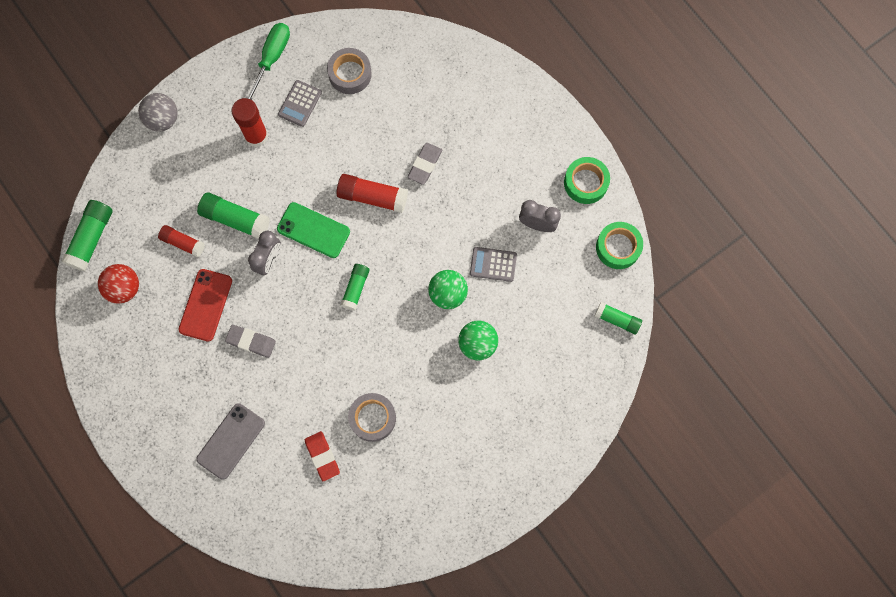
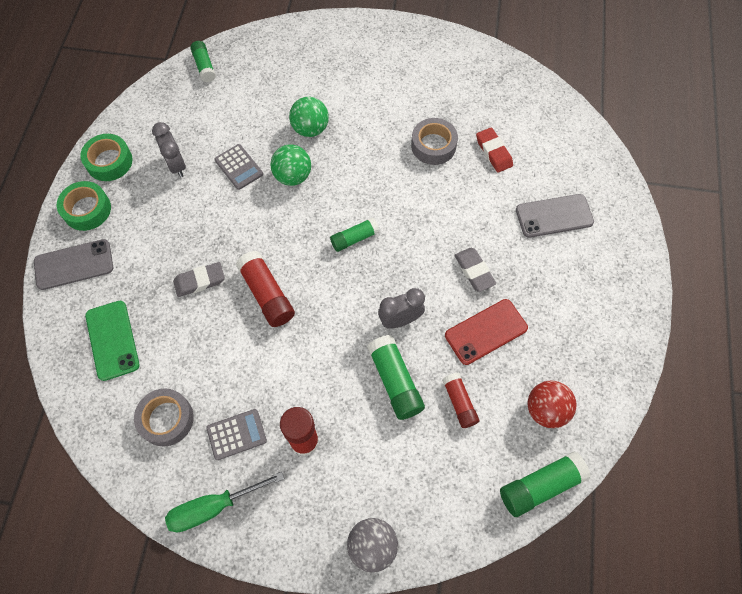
camera: 135 degrees left, 10 degrees down
green phone [277,202,350,258] -> green phone moved to [85,301,139,381]
red eraser [305,431,340,481] -> red eraser turned 45 degrees counterclockwise [476,127,513,173]
green tape [596,222,643,269] -> green tape moved to [57,181,111,231]
none -> grey phone [34,239,113,290]

